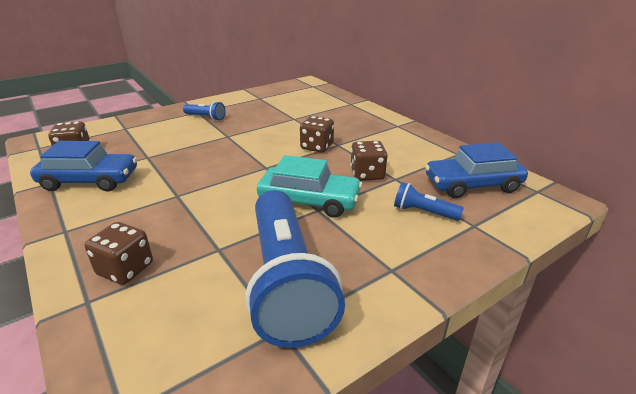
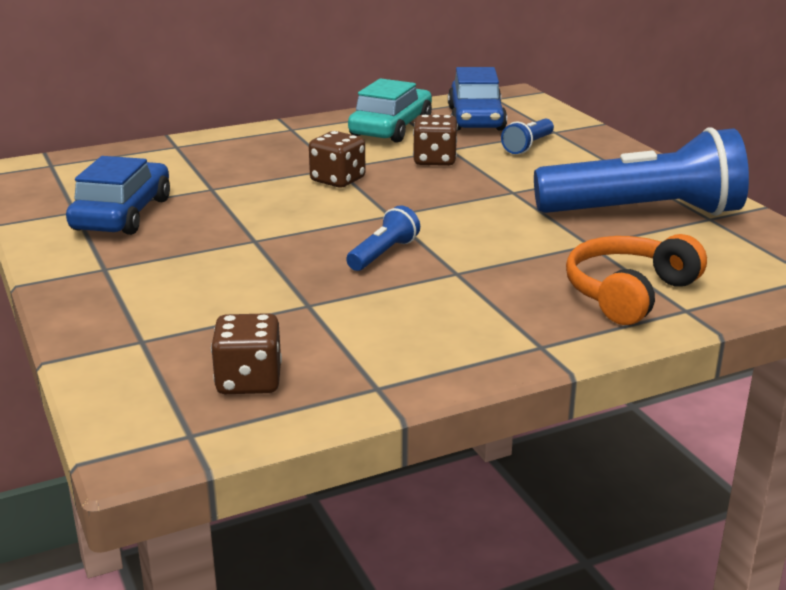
camera: 80 degrees left, 5 degrees down
blue car [30,141,137,192] -> blue car moved to [66,156,170,235]
brown dice [85,222,153,285] -> orange headphones [566,234,707,325]
blue flashlight [183,101,225,121] -> blue flashlight moved to [346,205,420,271]
turquoise car [257,155,362,218] -> turquoise car moved to [348,78,432,143]

